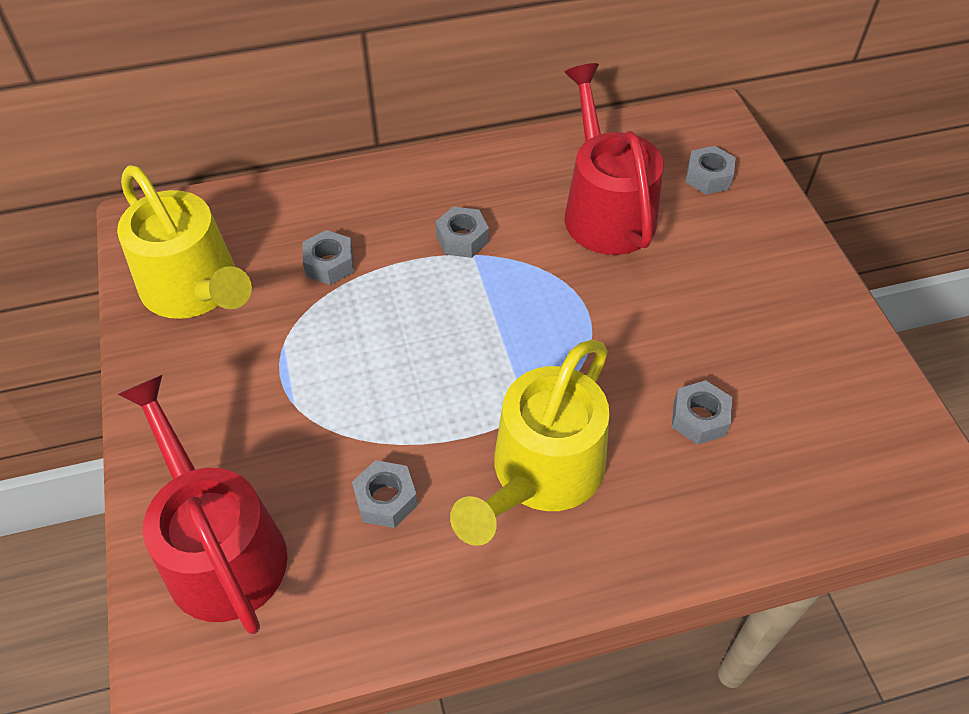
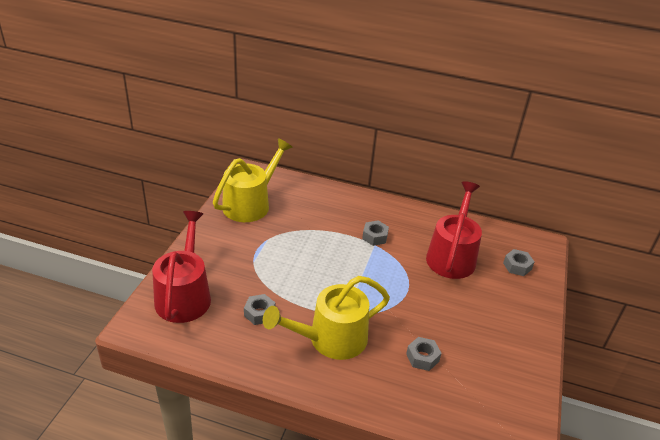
camera: 30 degrees right, 15 degrees down
yellow watering can [117,165,252,319] -> yellow watering can turned 135 degrees counterclockwise [213,138,293,222]
grey nut [302,230,354,285] -> none

